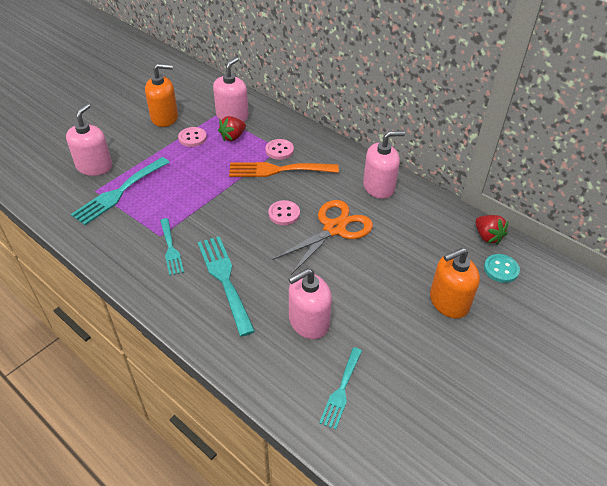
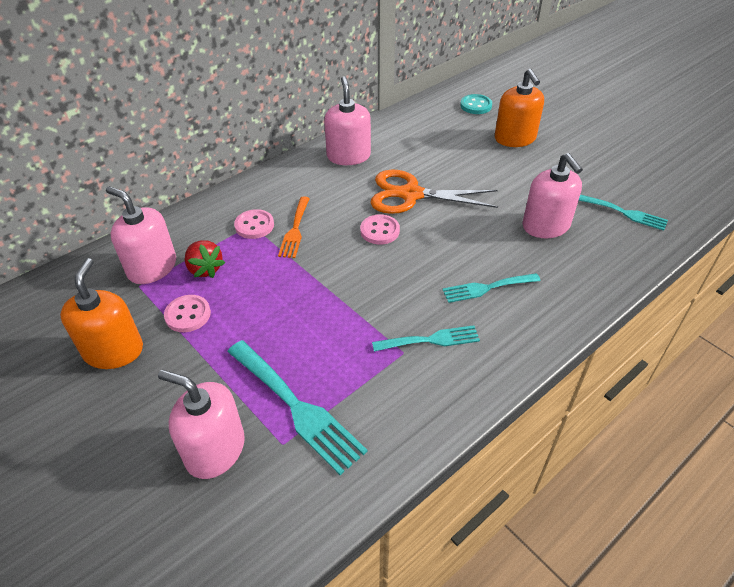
camera: 80 degrees left, 0 degrees up
turquoise fork [198,236,255,337] -> turquoise fork [442,273,541,303], size x0.62
orange fork [229,162,339,177] -> orange fork [278,196,310,258], size x0.62
orange scissors [272,200,373,275] -> orange scissors turned 45 degrees counterclockwise [371,170,498,214]
red strawberry [475,215,509,244] -> none

